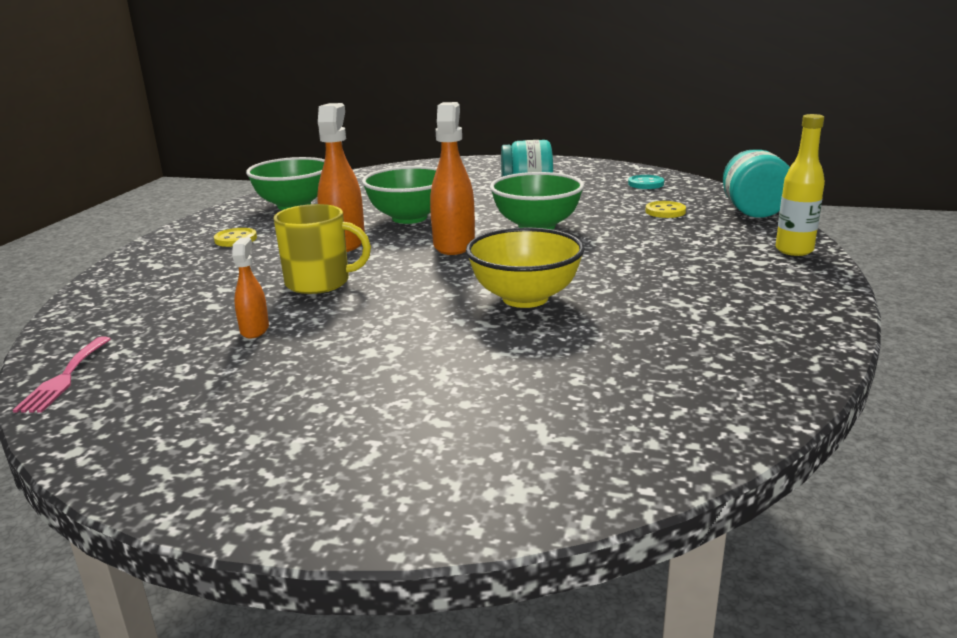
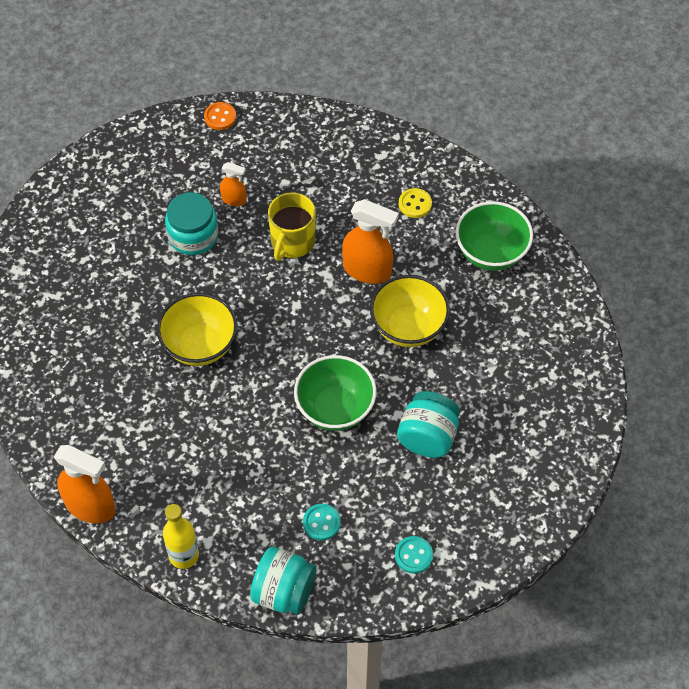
camera: 110 degrees right, 35 degrees up
pink fork [13,337,111,413] -> orange button [204,102,236,130]
green bowl [362,166,437,224] -> yellow bowl [370,275,450,347]
orange spray bottle [430,102,475,255] -> orange spray bottle moved to [54,445,116,523]
yellow button [645,201,686,218] -> turquoise button [303,504,341,540]
none -> turquoise jar [165,192,218,255]

